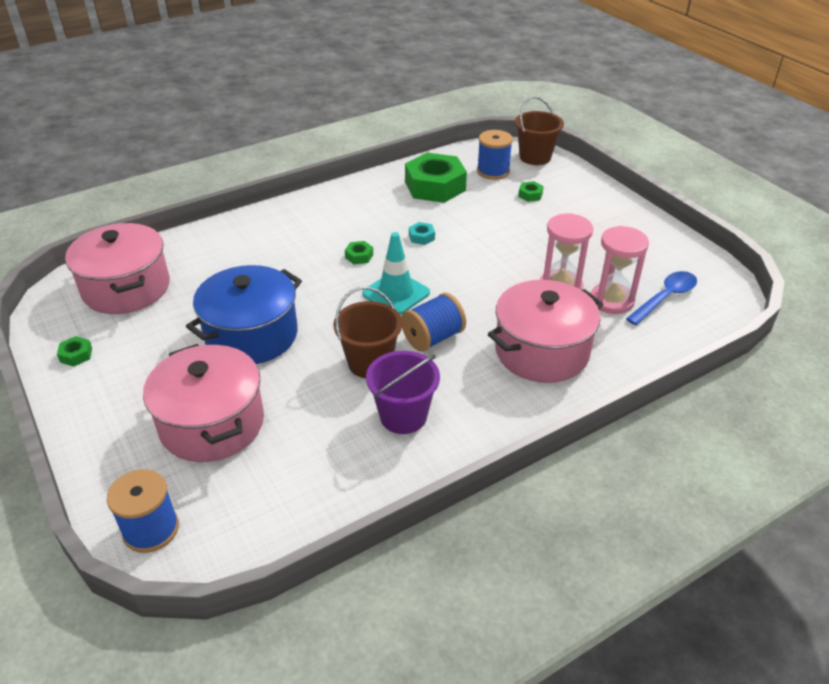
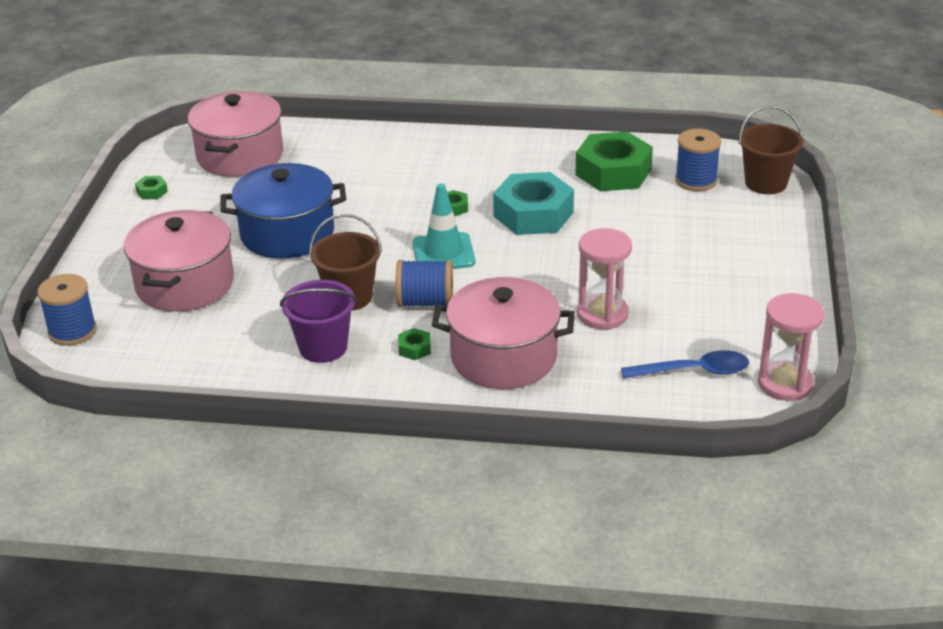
camera: 40 degrees right, 5 degrees down
turquoise nut [409,222,435,245] -> turquoise nut [493,172,574,235], size x2.48
green nut [518,181,544,202] -> green nut moved to [398,328,431,360]
pink hourglass [591,226,649,314] -> pink hourglass moved to [758,293,824,401]

